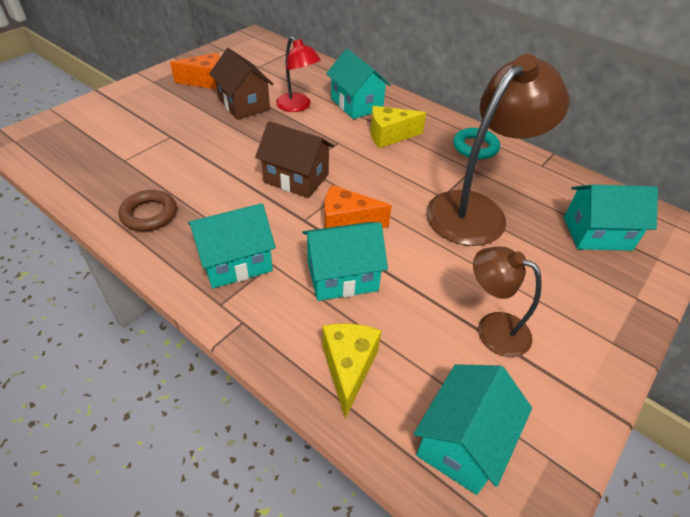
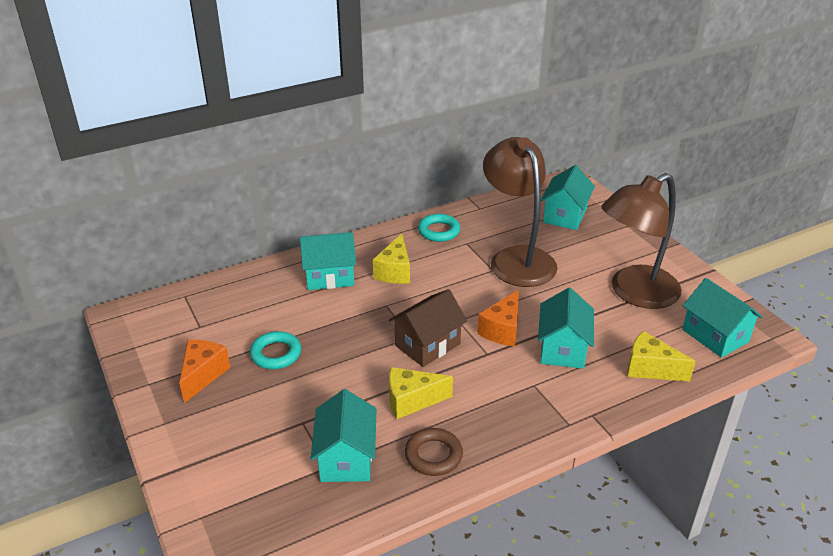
camera: 65 degrees left, 10 degrees down
turquoise house [188,203,276,289] -> turquoise house moved to [311,389,376,482]
brown house [209,48,273,120] -> turquoise ring [250,331,301,369]
red lamp [276,37,321,112] -> none
brown lamp [473,246,542,357] -> brown lamp [601,173,682,309], size x1.82
none -> yellow cheese [389,367,453,419]

